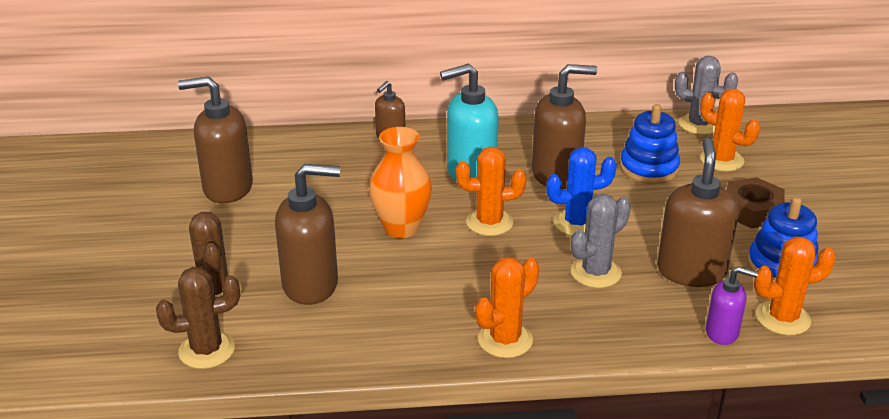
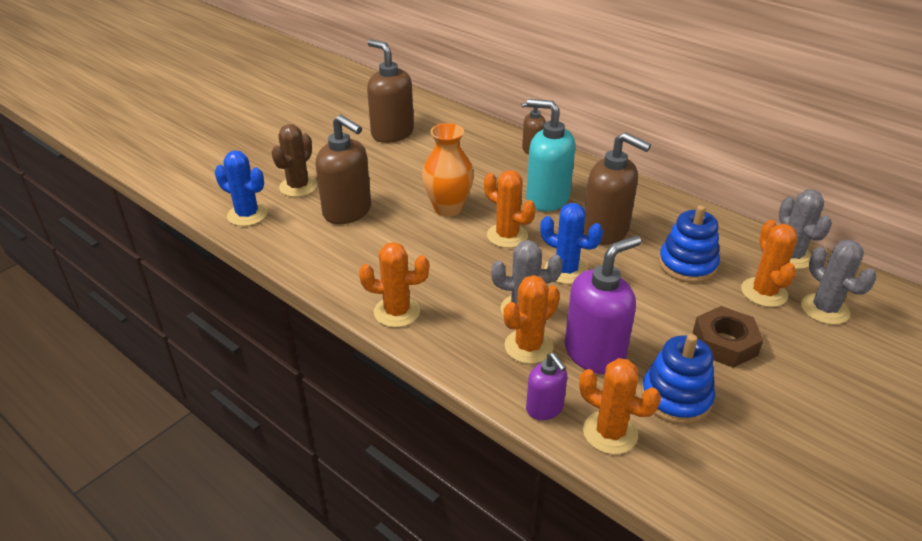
camera: 45 degrees right, 5 degrees up
brown cactus [156,267,240,369] -> blue cactus [215,151,268,226]
brown soap dispenser [657,138,739,287] -> purple soap dispenser [565,236,641,374]
none -> orange cactus [503,275,560,364]
none -> grey cactus [801,240,877,325]

